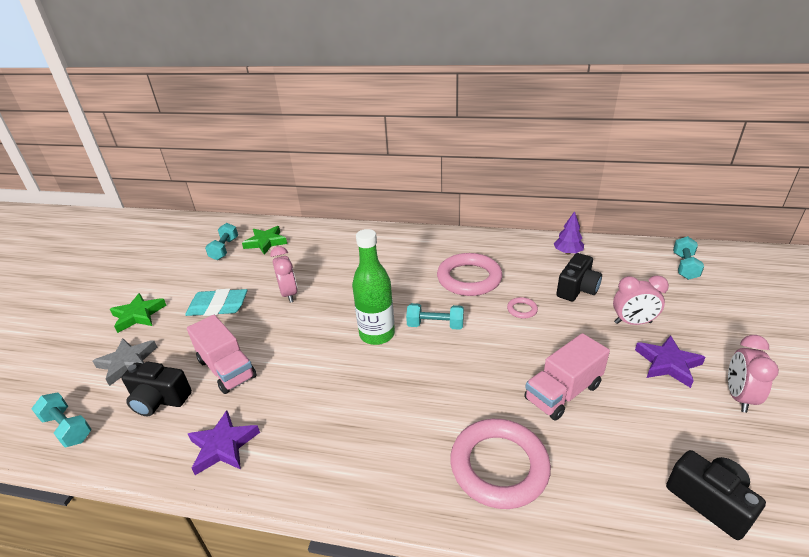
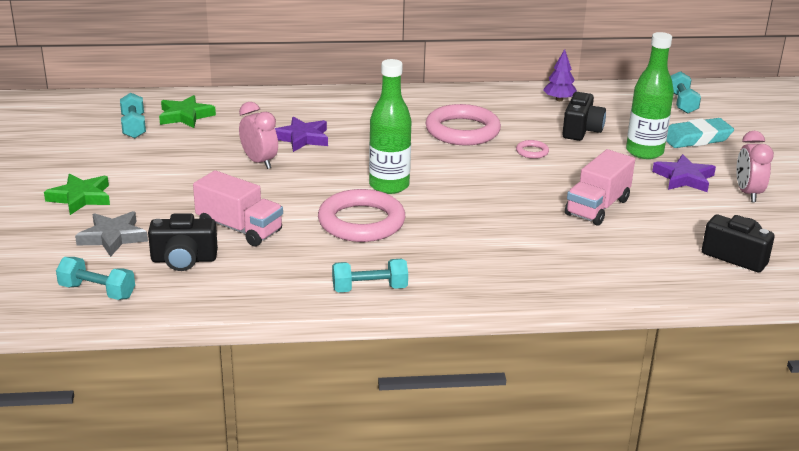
camera: 20 degrees left, 5 degrees down
turquoise eraser [185,289,247,316] -> turquoise eraser moved to [666,118,734,148]
purple star [188,410,260,475] -> purple star moved to [275,117,328,152]
turquoise dumbbell [406,303,464,330] -> turquoise dumbbell moved to [332,259,408,292]
pink ring [450,419,551,509] -> pink ring moved to [318,189,405,242]
pink clock [613,275,669,325] -> green bottle [626,32,674,159]

